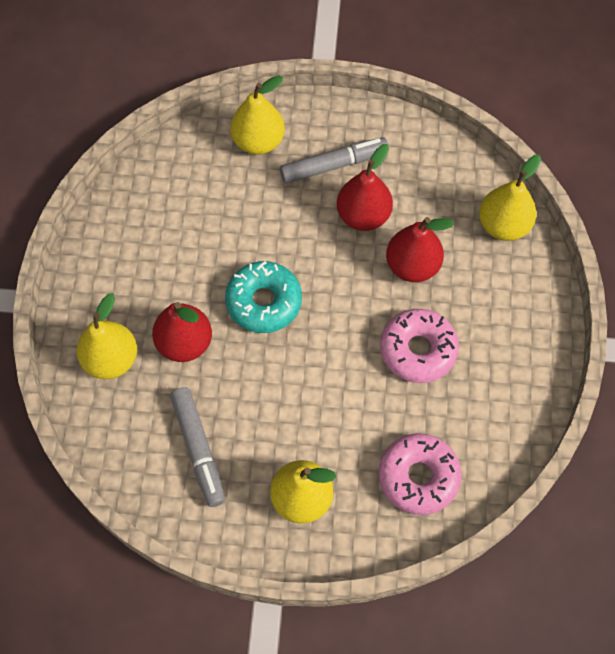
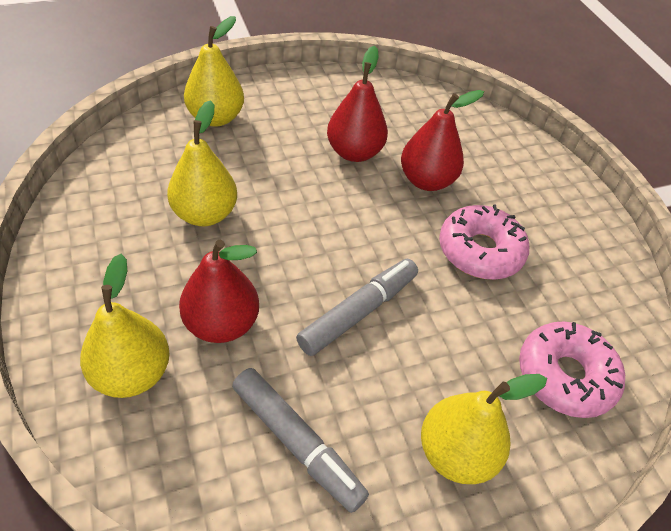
camera: 30 degrees left, 15 degrees down
turquoise donut [225,261,302,333] -> none
grey marker [280,137,388,183] -> grey marker moved to [296,258,418,356]
yellow pear [479,155,541,241] -> yellow pear moved to [167,100,237,226]

